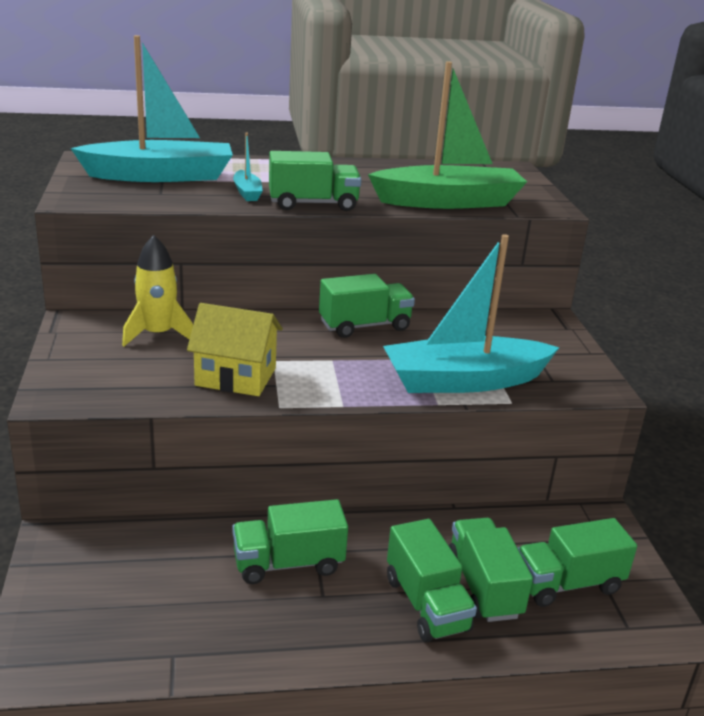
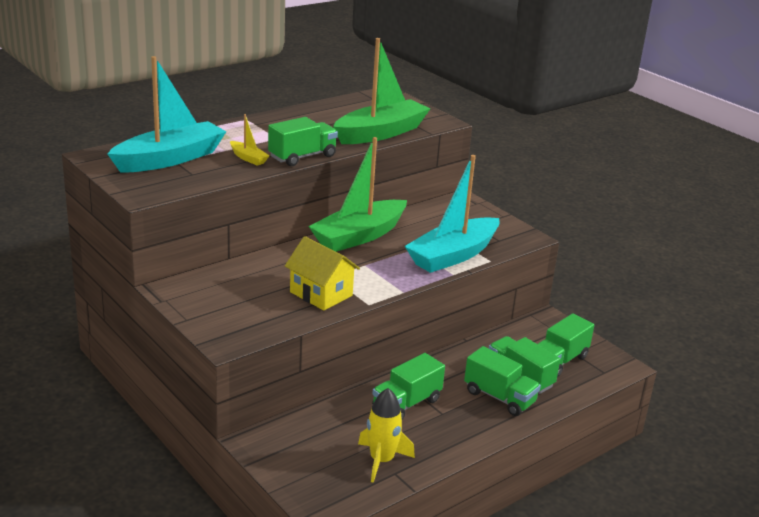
camera: 30 degrees left, 0 degrees up
yellow rocket [122,235,193,346] -> yellow rocket moved to [358,388,415,483]
yellow house [187,303,283,396] -> yellow house turned 60 degrees clockwise [285,236,360,311]
turquoise boat [233,133,263,201] -> yellow boat [230,114,269,166]
green truck [319,274,415,338] -> green boat [308,137,407,252]

